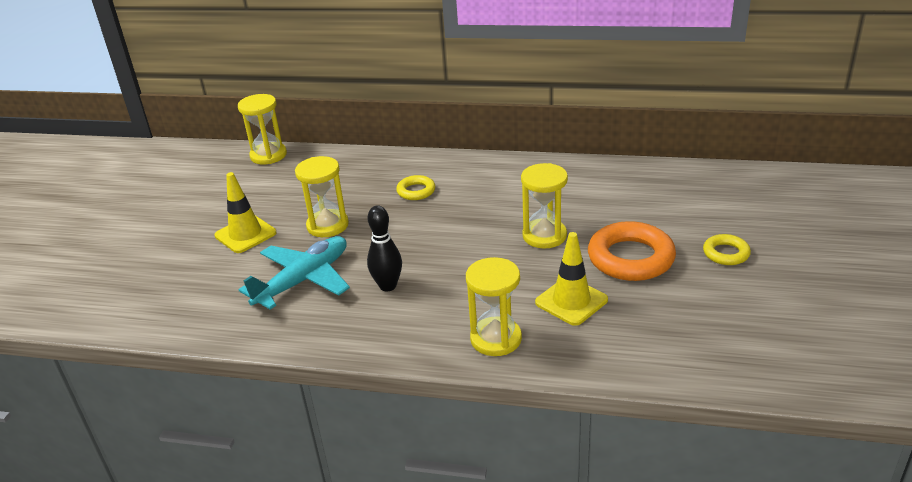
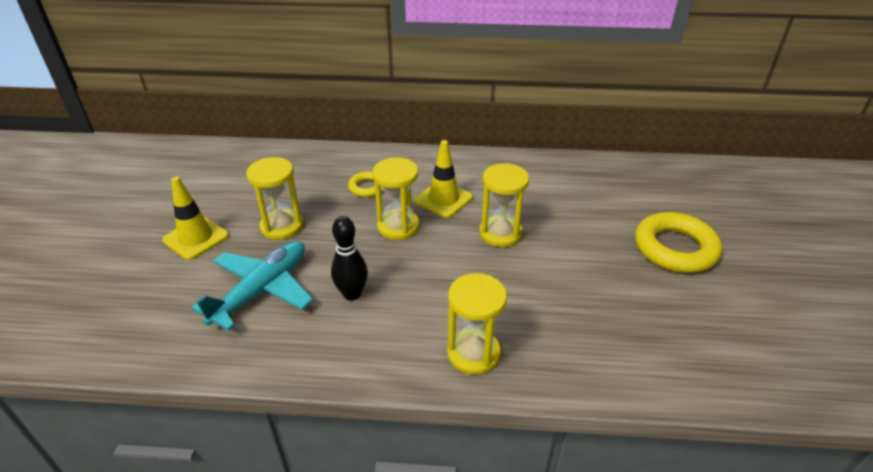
camera: 10 degrees left, 5 degrees up
yellow hourglass [238,94,287,164] -> yellow hourglass moved to [373,157,420,240]
yellow traffic cone [535,232,608,326] -> yellow traffic cone moved to [414,140,473,218]
orange ring [588,221,676,281] -> none
yellow ring [703,234,751,265] -> yellow ring [635,212,722,273], size x1.90

